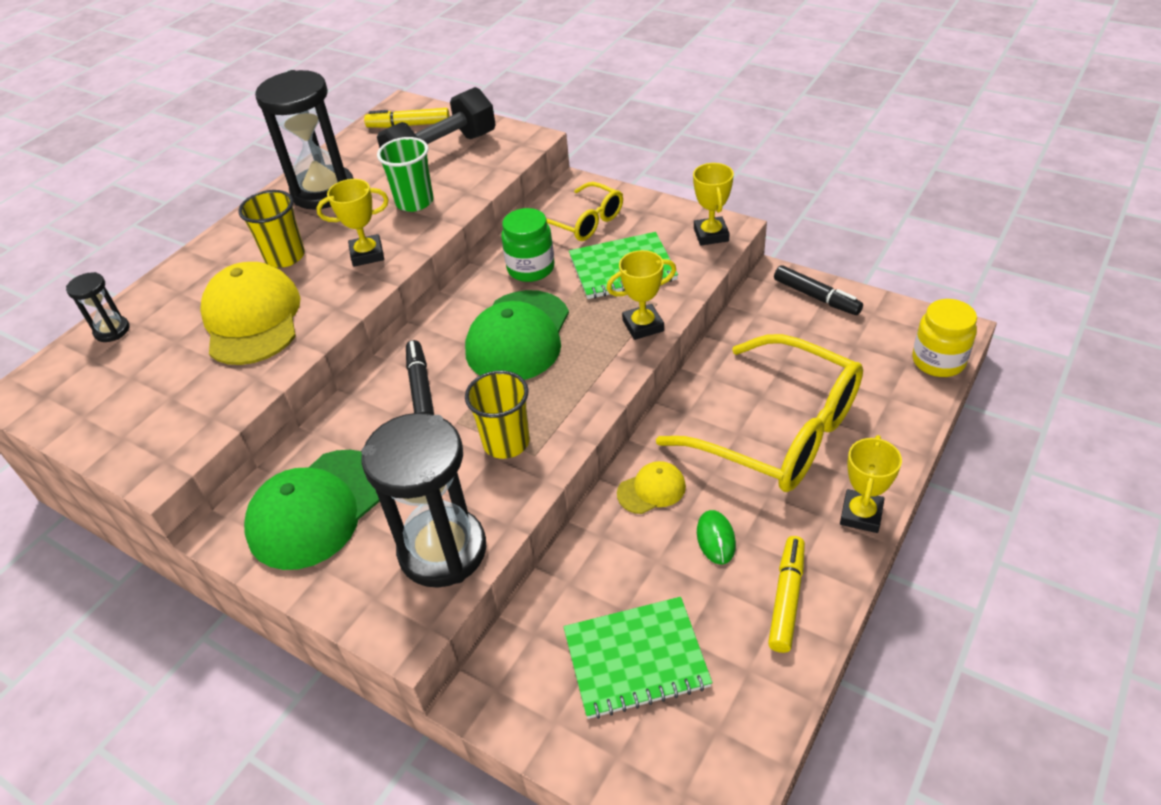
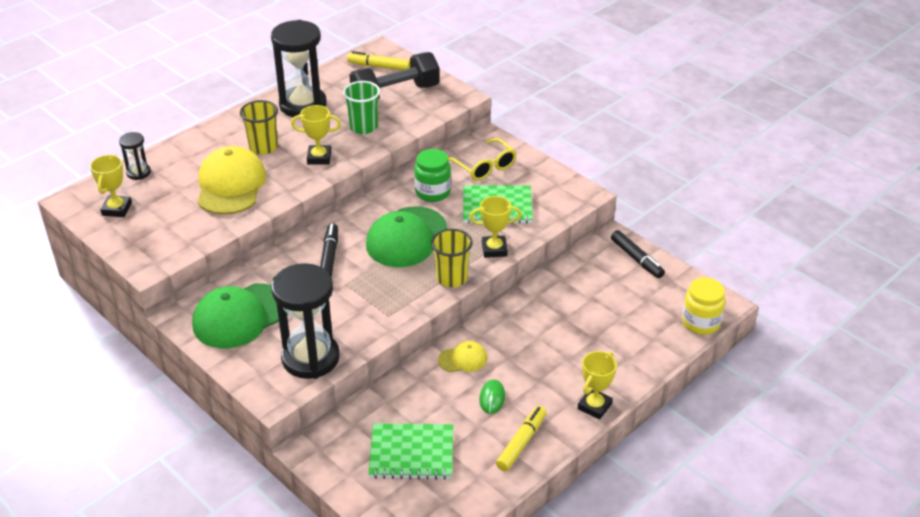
camera: 10 degrees right, 5 degrees down
yellow cup [465,371,530,459] -> yellow cup moved to [431,229,473,287]
yellow glasses [656,334,863,492] -> none
yellow trophy [693,163,734,245] -> yellow trophy moved to [90,154,132,217]

